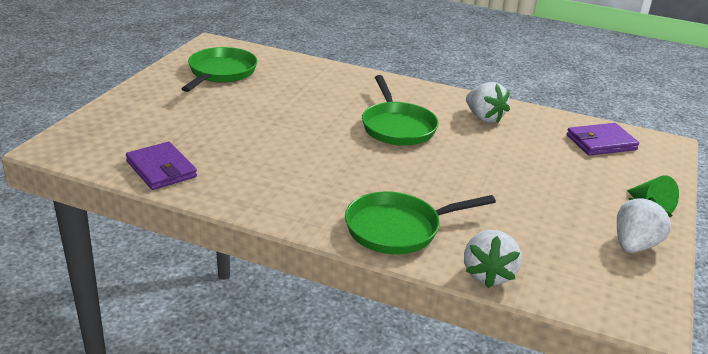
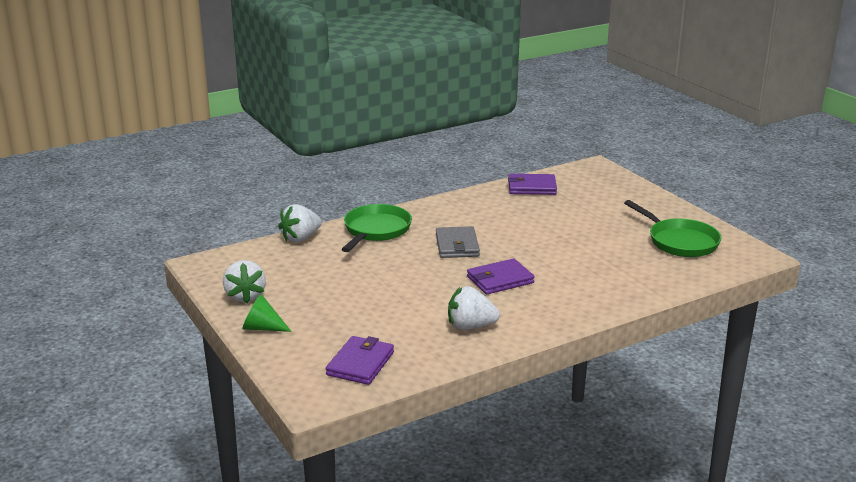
camera: 130 degrees right, 5 degrees down
green pan [362,75,439,146] -> purple wallet [467,258,535,294]
white strawberry [464,230,521,288] -> white strawberry turned 90 degrees counterclockwise [278,204,322,243]
none -> grey wallet [436,226,480,258]

